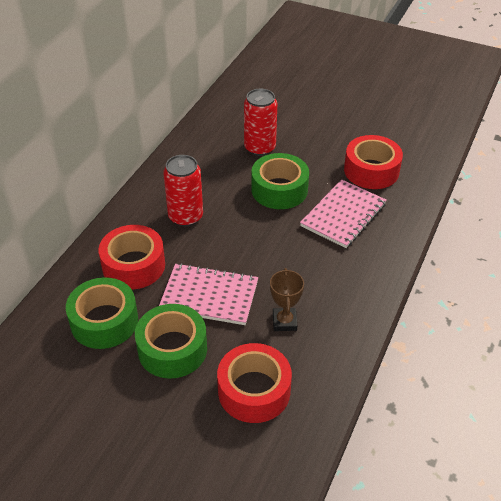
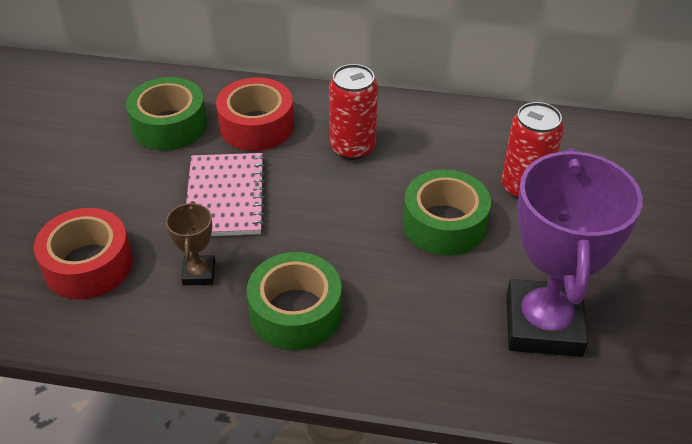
camera: 75 degrees right, 0 degrees up
green tape [135,304,207,379] -> green tape moved to [247,252,342,350]
brown trophy [270,268,304,331] -> brown trophy turned 75 degrees counterclockwise [166,201,215,285]
pink notebook [300,179,386,248] -> none
red tape [344,135,403,189] -> purple trophy [507,148,643,357]

